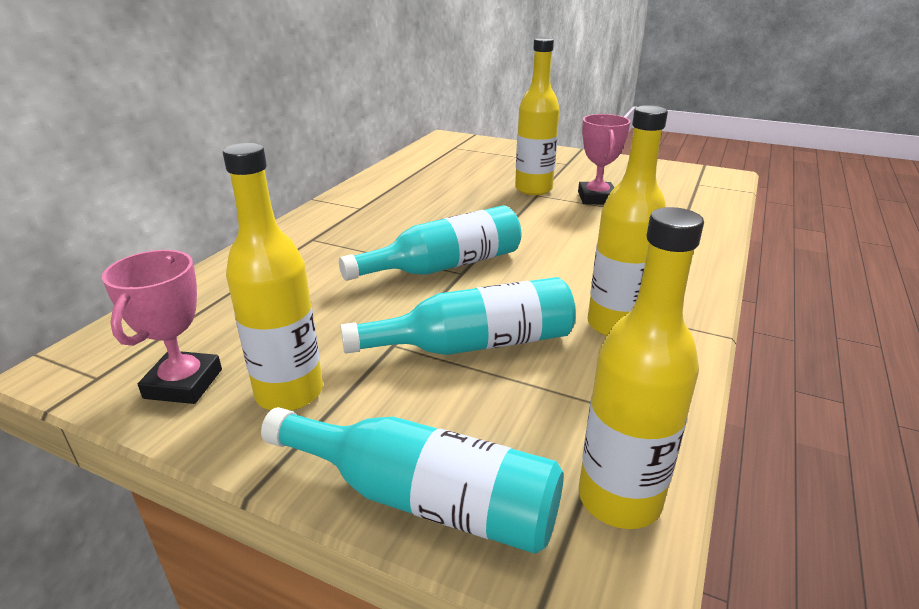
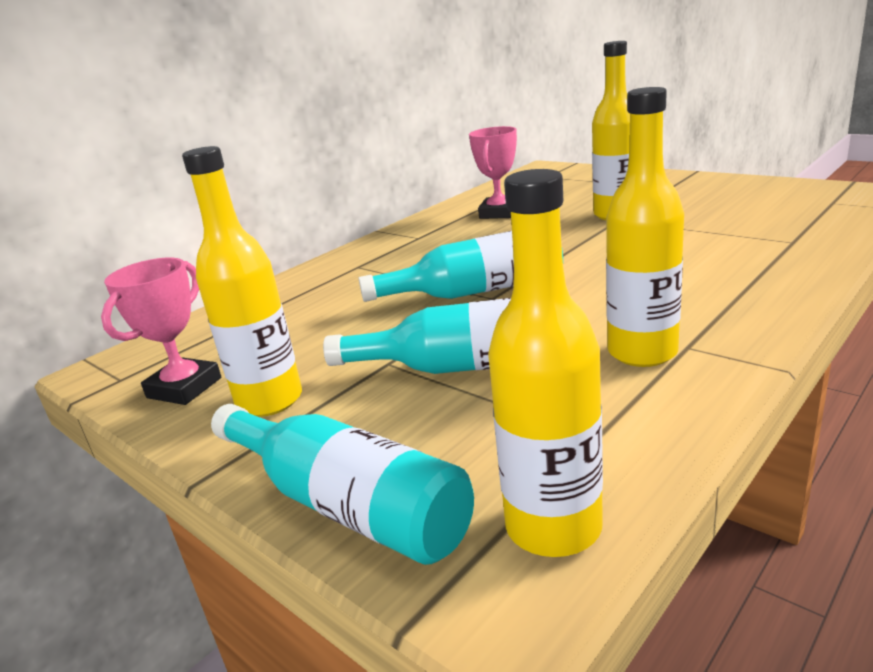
camera: 20 degrees right, 5 degrees down
pink trophy [578,114,631,204] -> pink trophy moved to [469,126,517,219]

